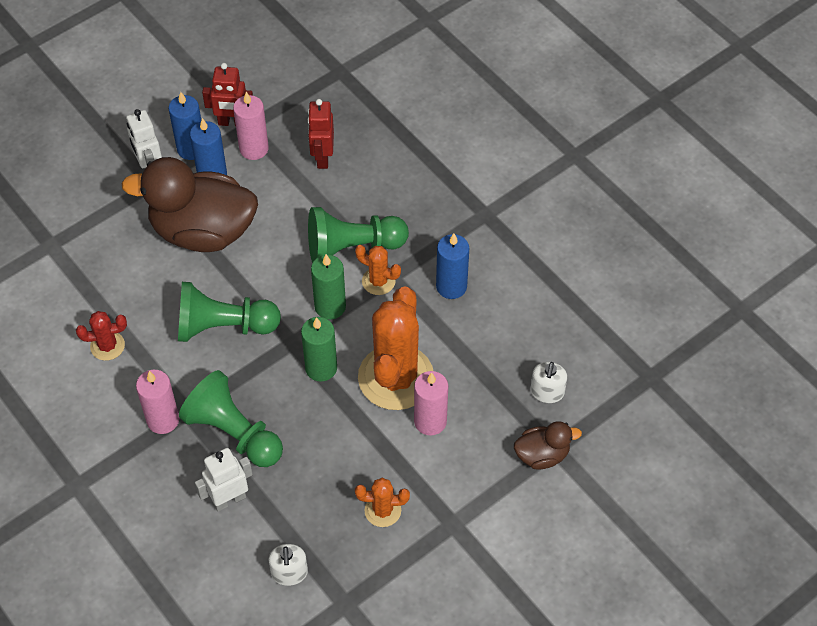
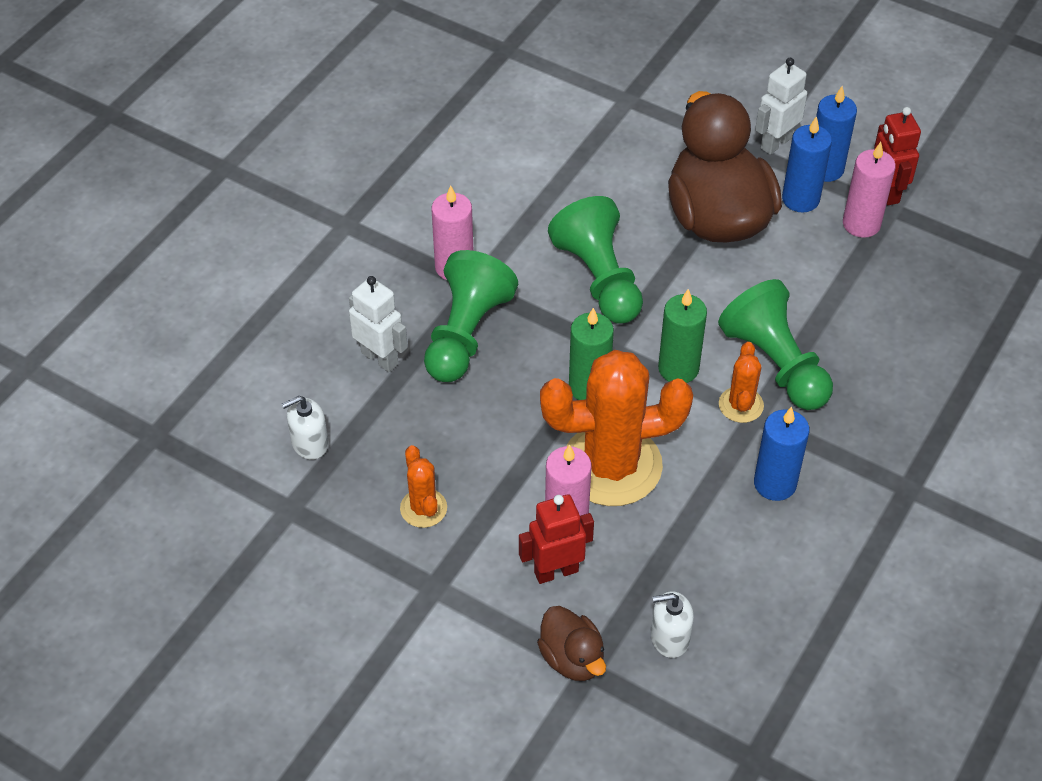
camera: 70 degrees right, 5 degrees down
red cactus [76,311,127,361] -> none
red robot [308,99,334,169] -> red robot moved to [519,494,594,584]

